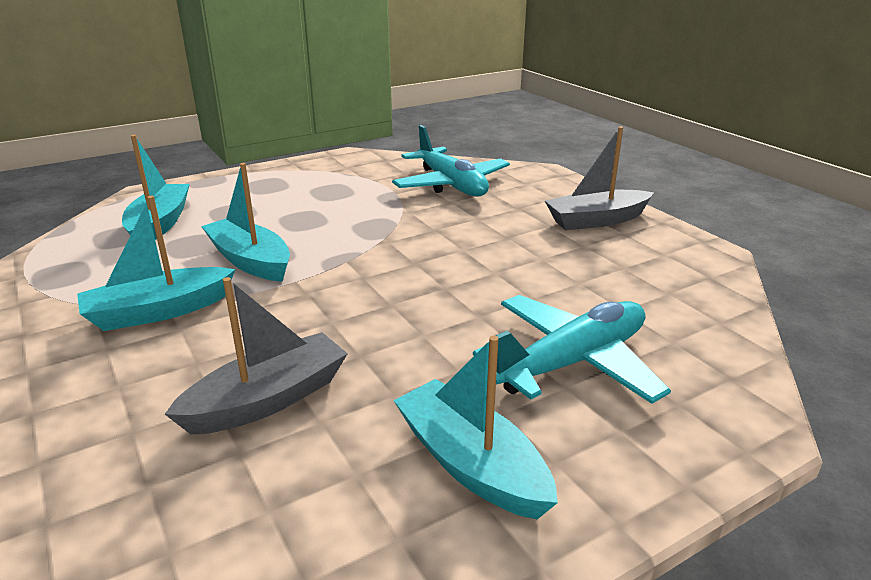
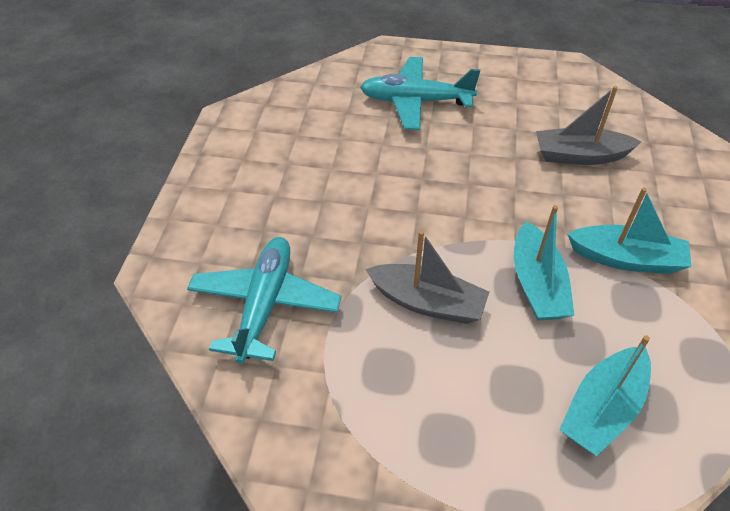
camera: 140 degrees left, 20 degrees up
turquoise boat [393,335,558,519] -> none
grey boat [545,126,654,230] -> grey boat moved to [365,230,489,324]

